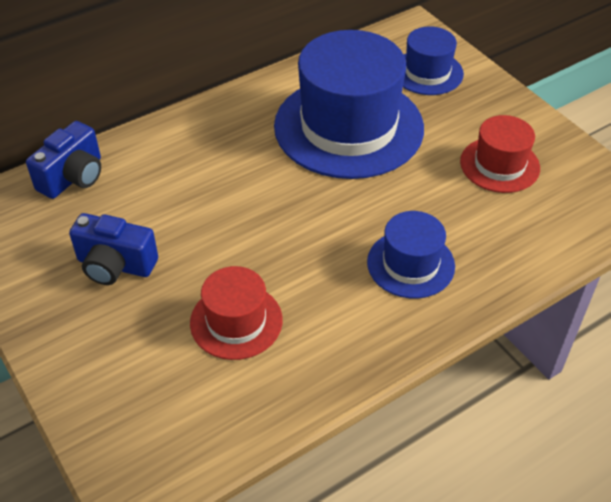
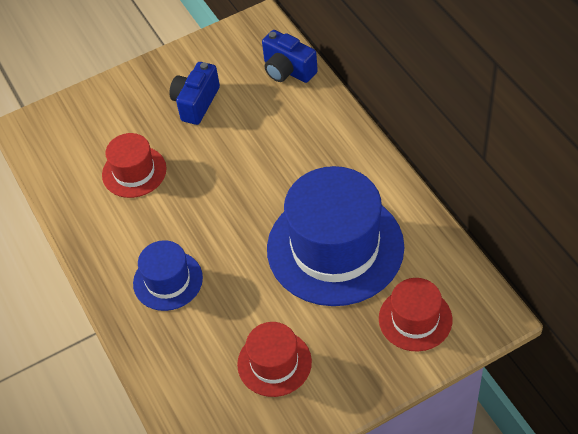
camera: 100 degrees right, 5 degrees up
blue hat [403,26,464,95] -> red hat [379,278,452,351]

